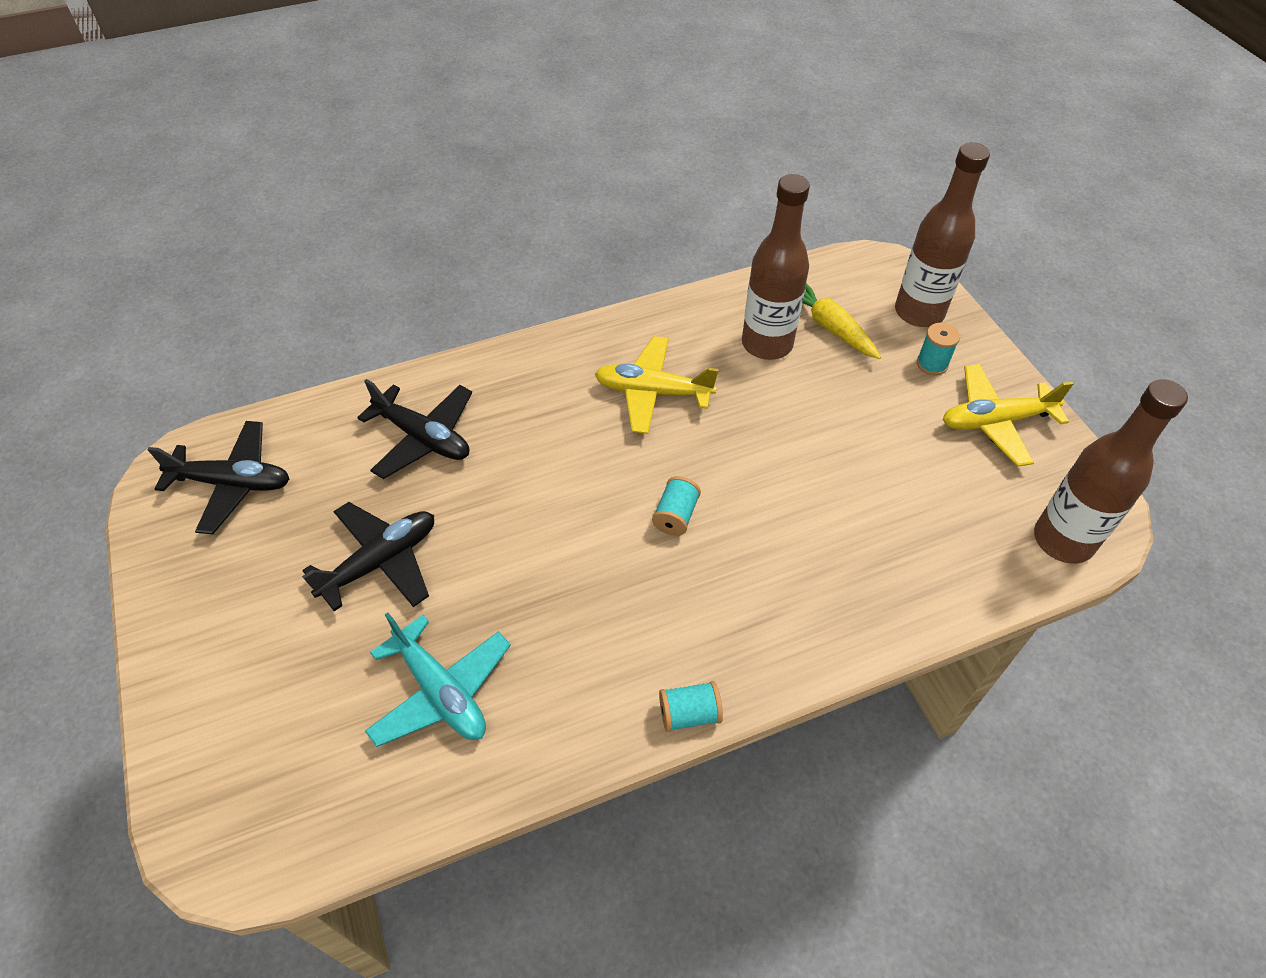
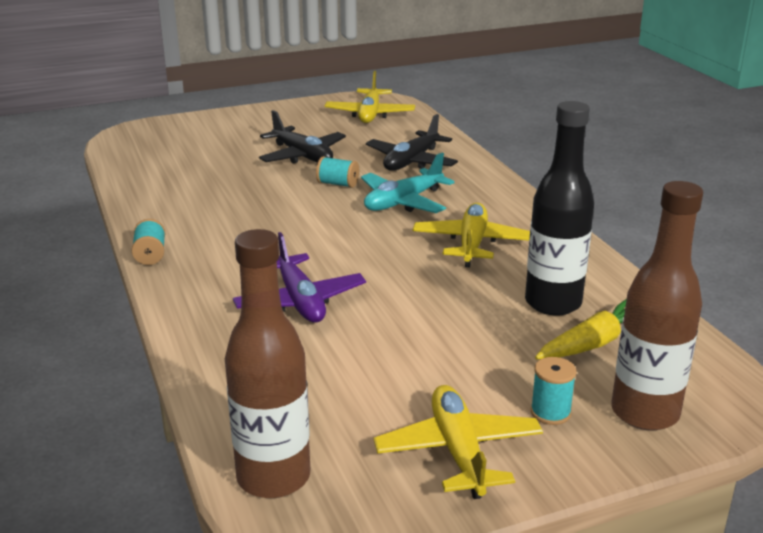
camera: 90 degrees right, 25 degrees down
black plane [147,421,289,534] -> yellow plane [325,71,415,123]
turquoise plane [365,612,511,747] -> turquoise plane moved to [361,153,455,213]
turquoise spool [652,476,701,536] -> turquoise spool moved to [316,156,359,188]
brown bottle [742,174,810,360] -> black bottle [525,101,594,316]
none -> purple plane [233,232,366,322]

